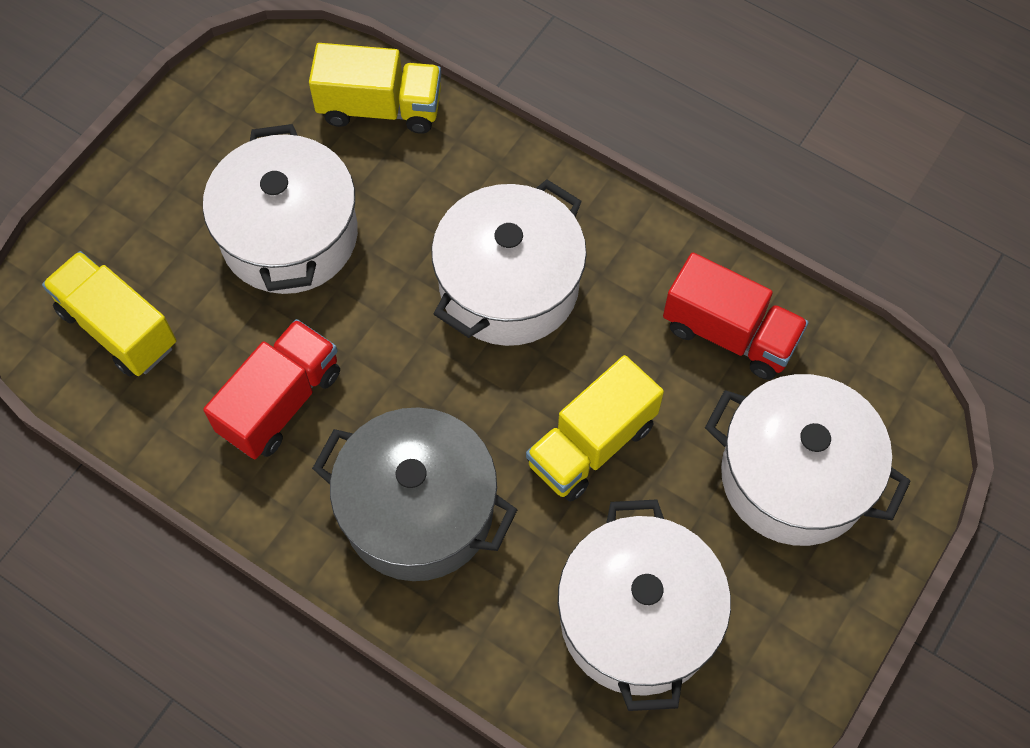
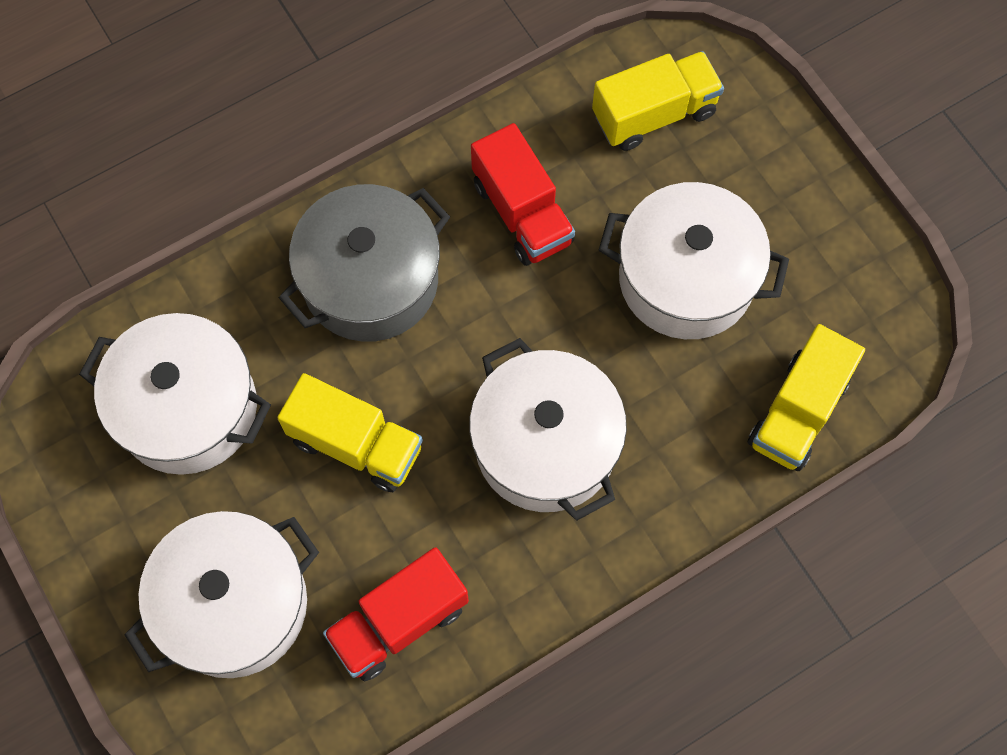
camera: 115 degrees right, 5 degrees up
yellow truck [526,355,664,502] -> yellow truck turned 135 degrees clockwise [277,373,423,492]

